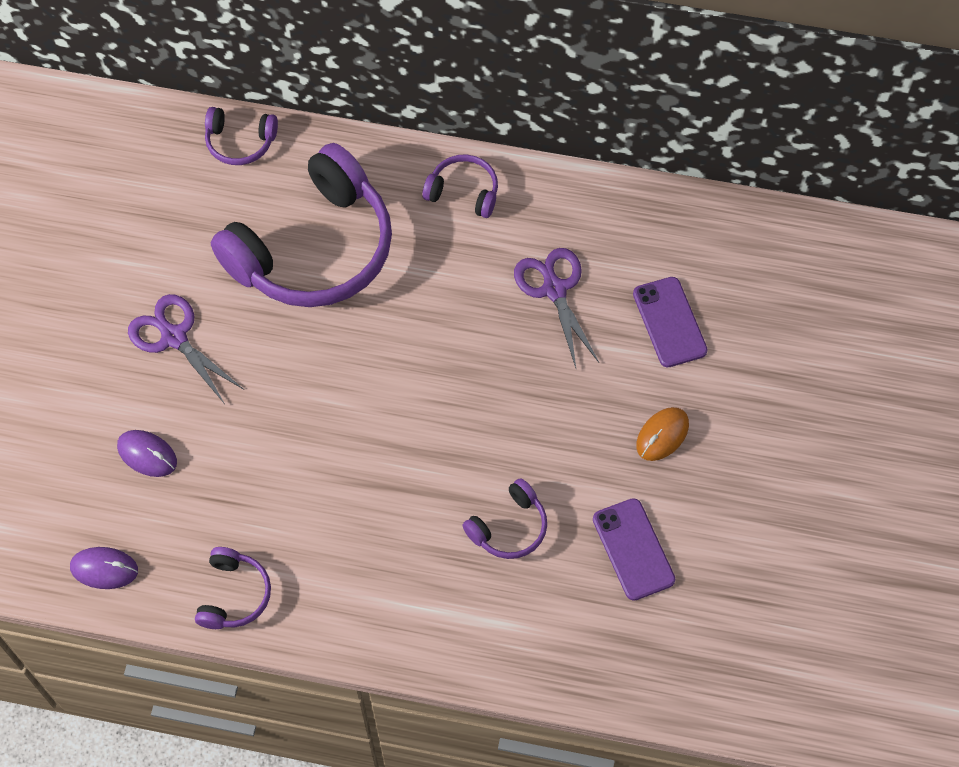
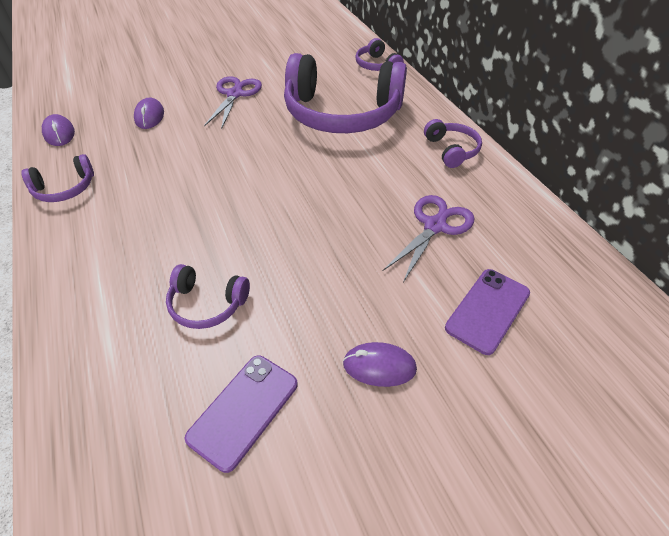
camera: 55 degrees right, 15 degrees down
orange mouse [636,407,689,461] -> purple mouse [343,342,417,387]

